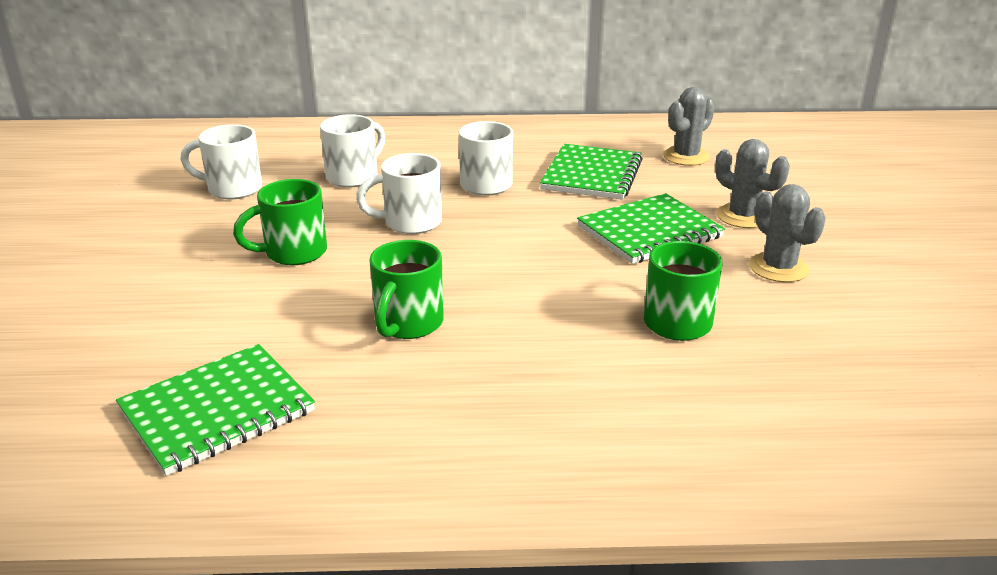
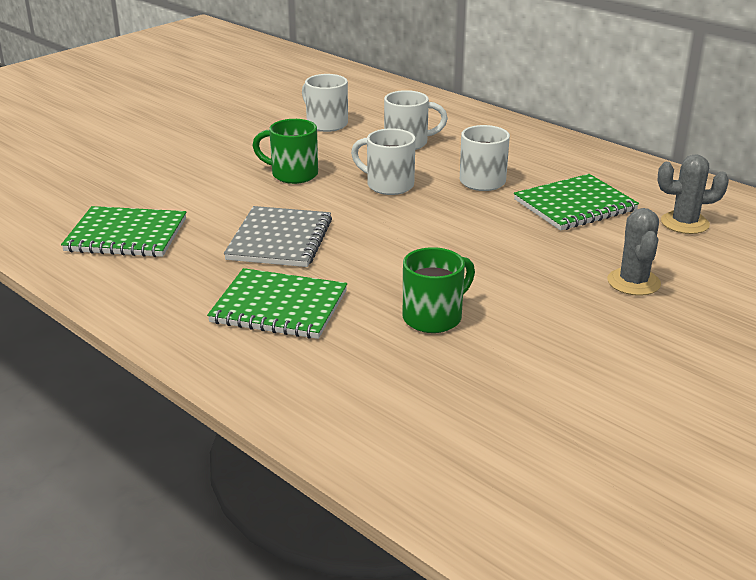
camera: 45 degrees right, 0 degrees up
green mug [369,240,444,339] -> grey notebook [224,206,332,267]
green notebook [577,193,725,264] -> green notebook moved to [207,268,347,339]
grey cactus [749,184,826,282] -> none

